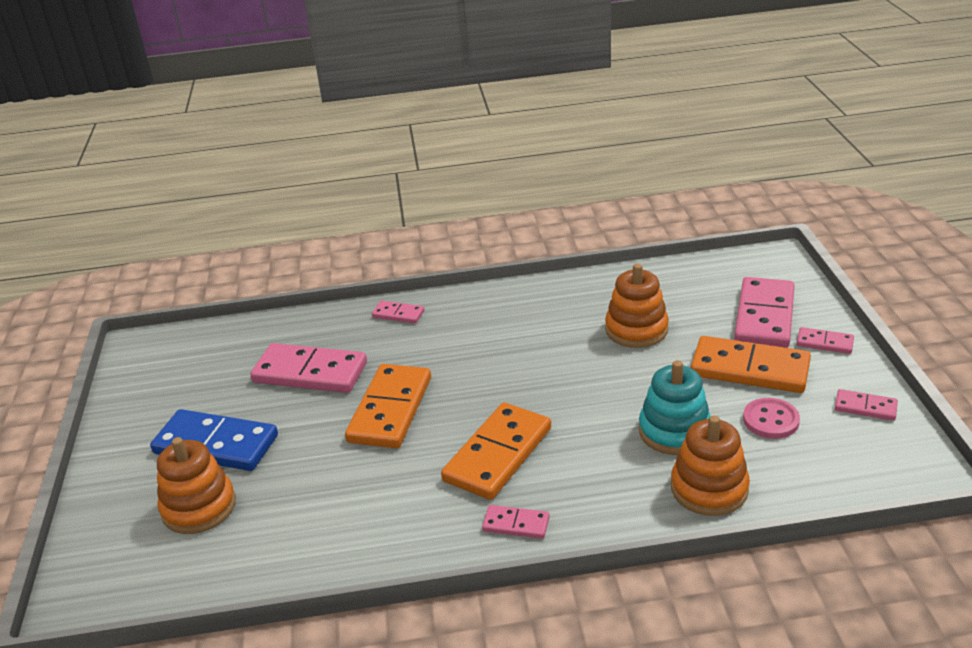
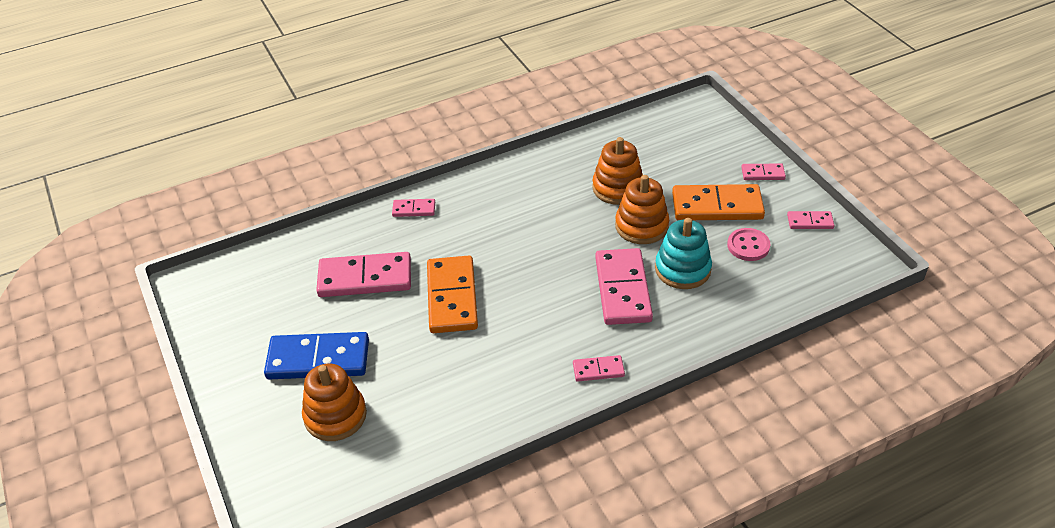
camera: 20 degrees left, 10 degrees up
orange domino [441,402,551,500] -> none
orange stacking toy [671,415,750,516] -> orange stacking toy moved to [615,175,669,244]
pink domino [734,277,795,348] -> pink domino moved to [595,248,653,325]

